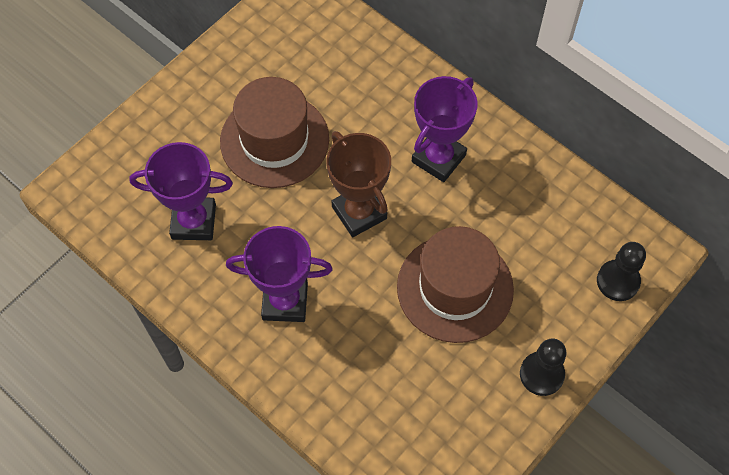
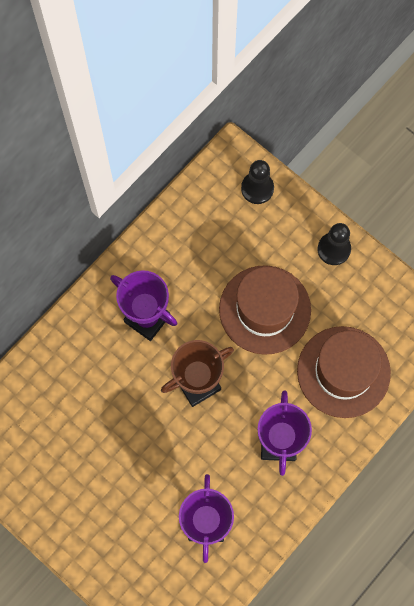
camera: 90 degrees left, 10 degrees up
brown hat [220,77,329,188] -> brown hat moved to [297,326,391,418]

